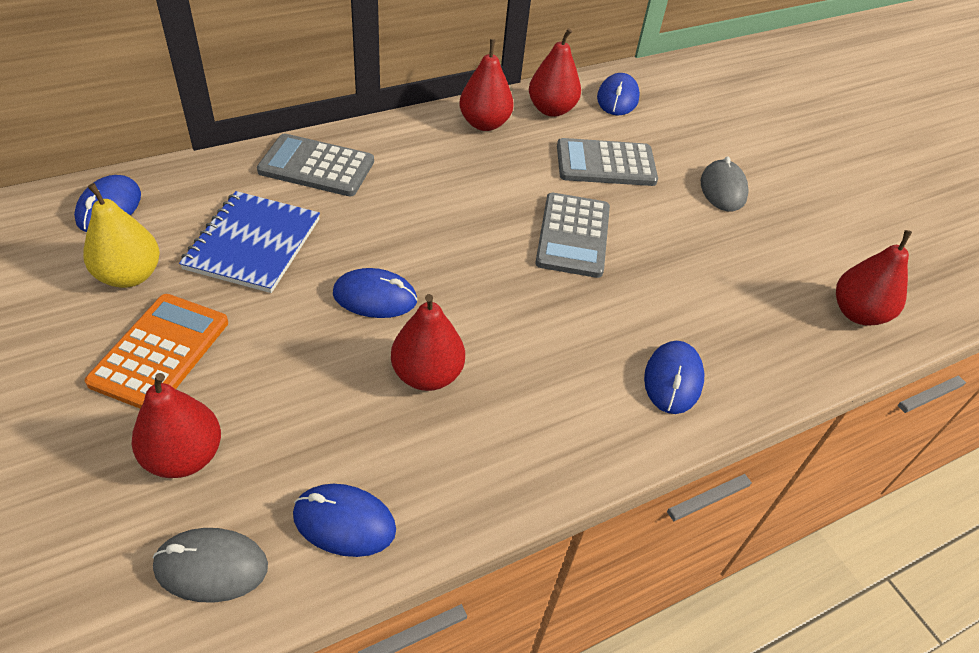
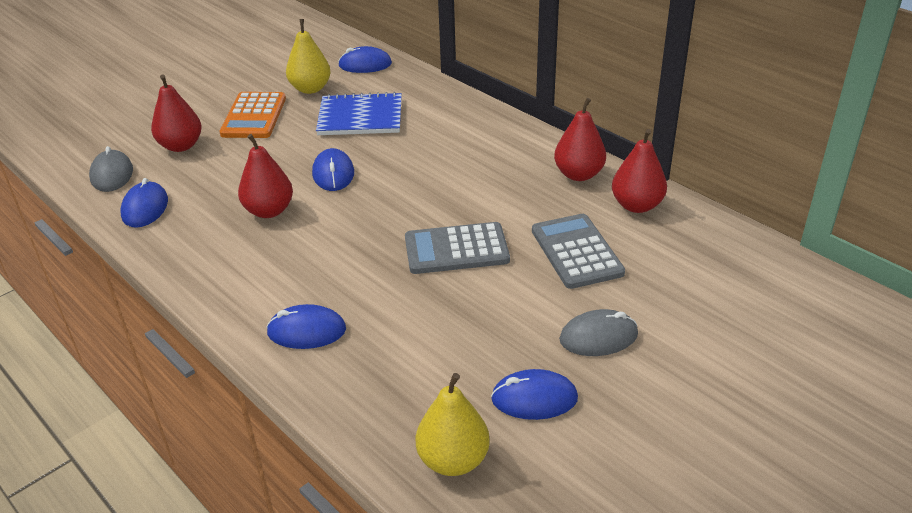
camera: 80 degrees right, 10 degrees down
orange calculator [85,294,228,408] -> orange calculator turned 90 degrees clockwise [219,92,286,138]
grey calculator [257,133,374,196] -> none
blue mouse [597,73,640,115] -> blue mouse moved to [491,369,578,420]
red pear [836,230,912,326] -> yellow pear [416,373,490,476]

